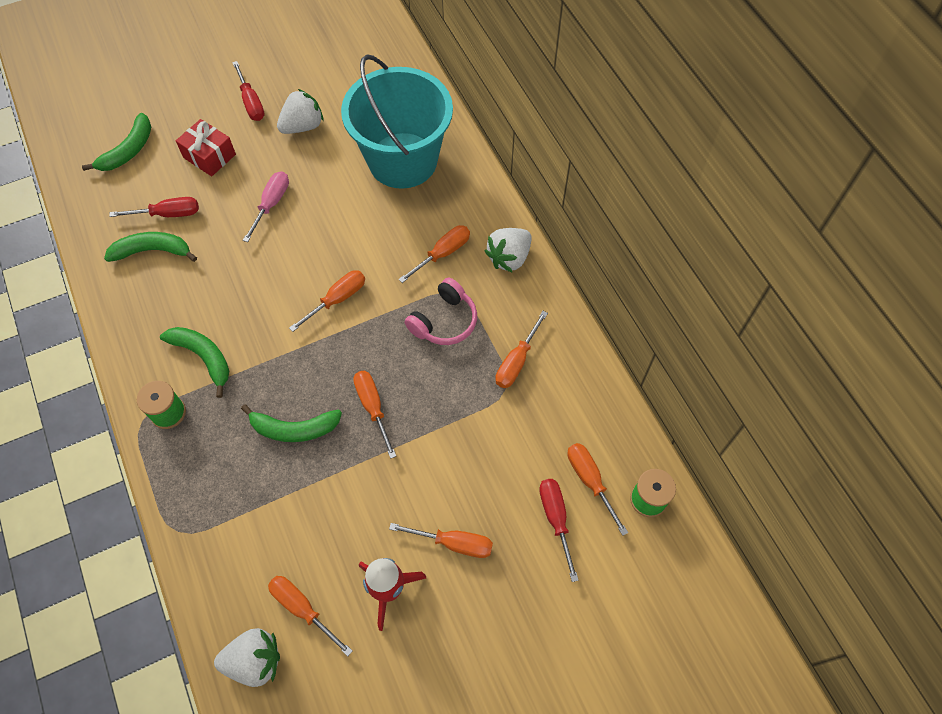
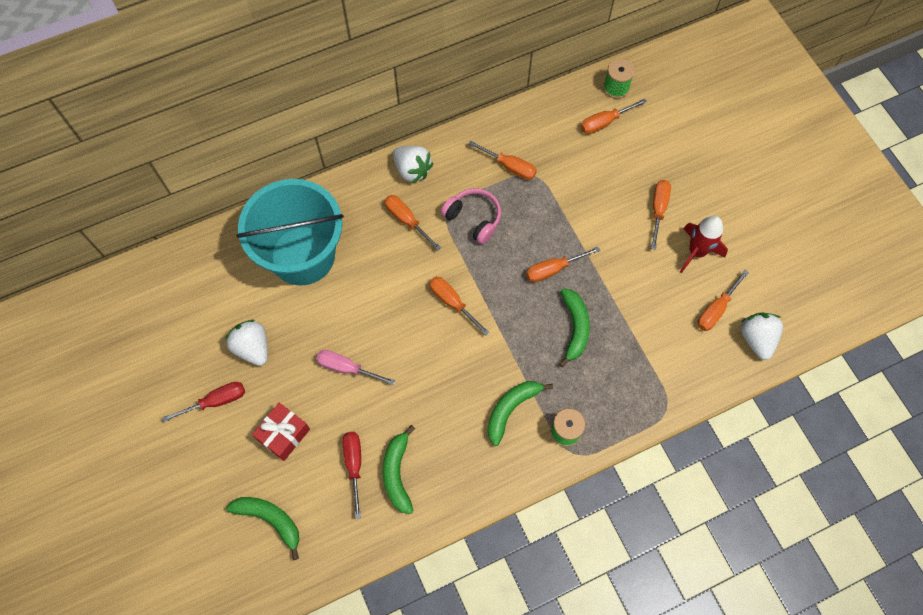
camera: 90 degrees left, 5 degrees up
red screwdriver [539,479,579,582] -> none

